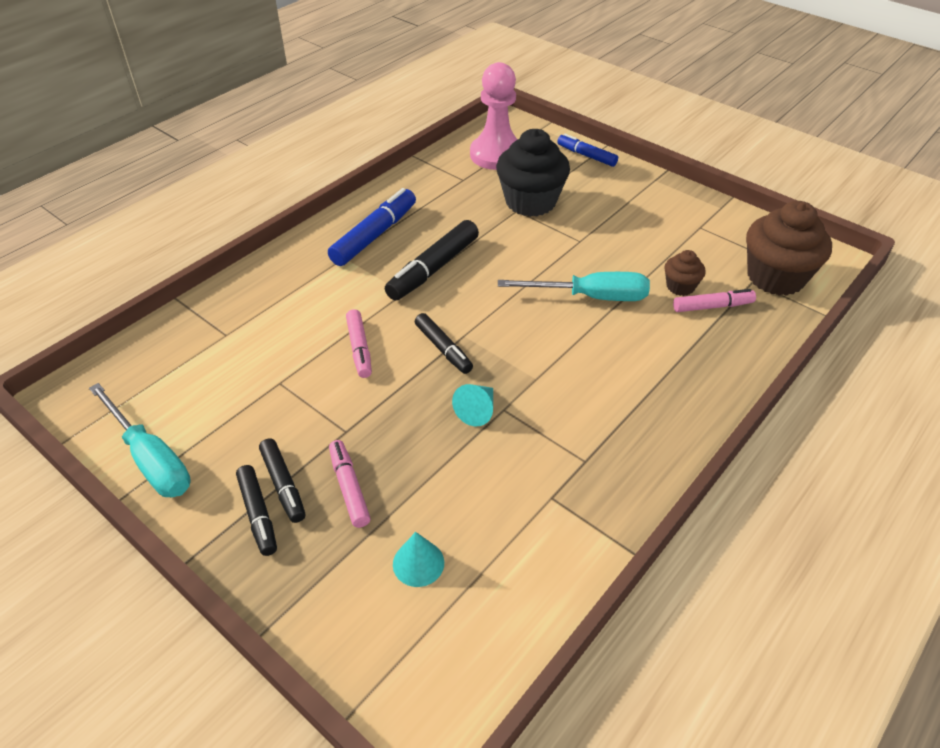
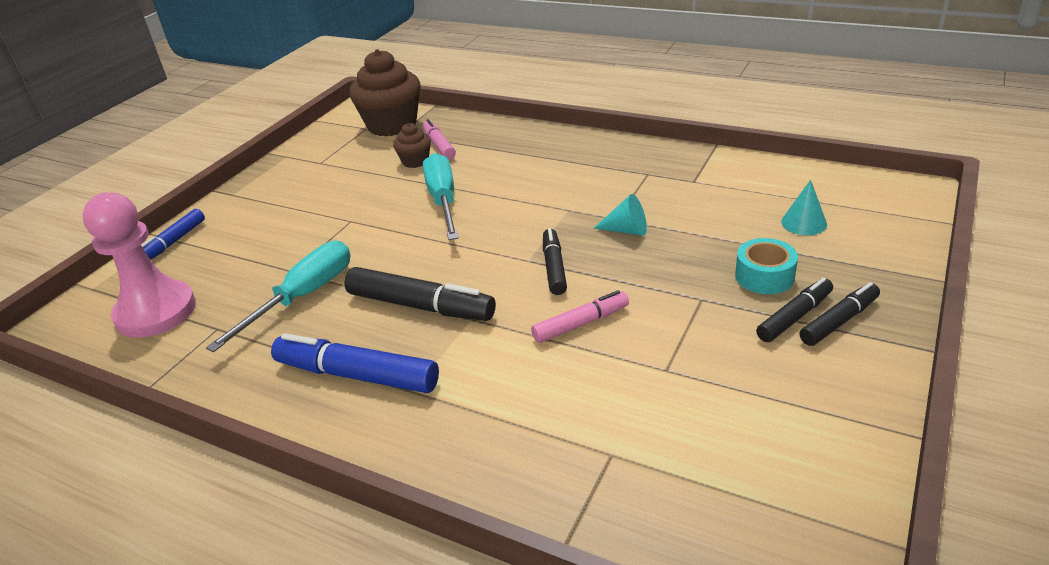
camera: 100 degrees left, 10 degrees down
turquoise screwdriver [89,383,191,497] -> turquoise screwdriver moved to [206,241,351,352]
pink marker [329,440,371,528] -> turquoise tape [735,238,798,294]
black marker [415,313,473,374] -> black marker turned 45 degrees counterclockwise [543,228,567,295]
black cupcake [496,129,570,217] -> none

